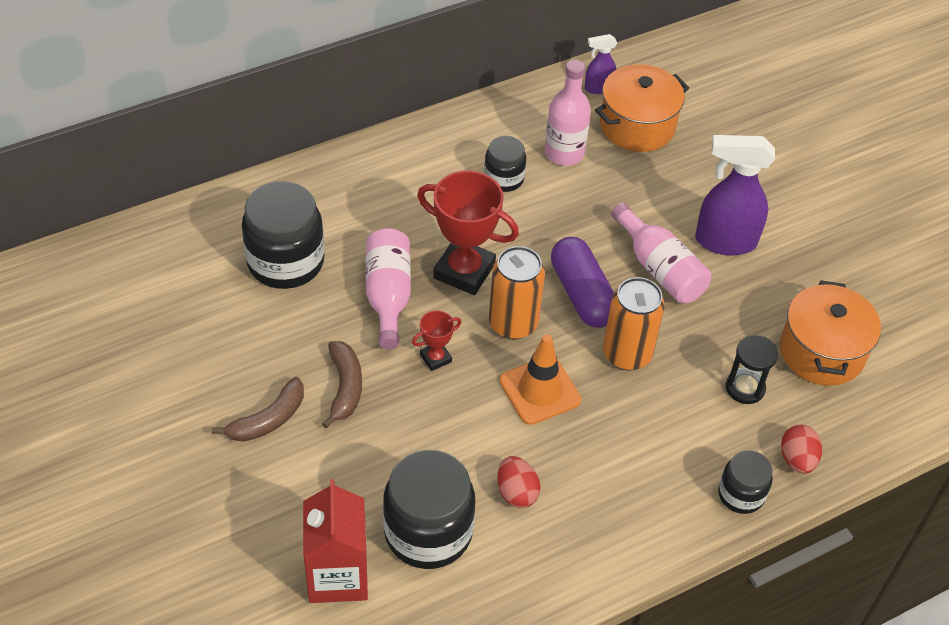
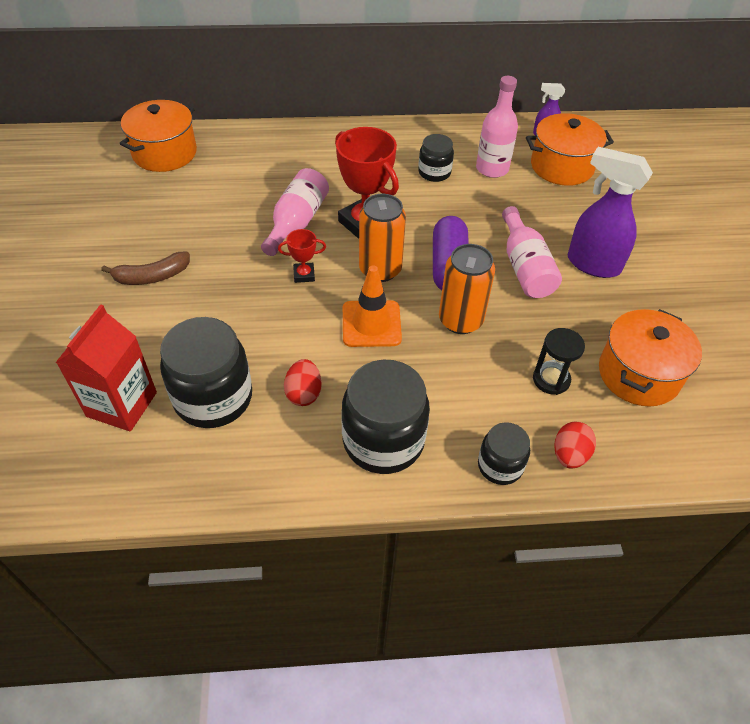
camera: 25 degrees right, 0 degrees up
black jar [242,181,324,289] -> black jar moved to [342,360,430,474]
brown banana [322,341,362,428] -> none
none -> orange pot [120,100,197,172]

